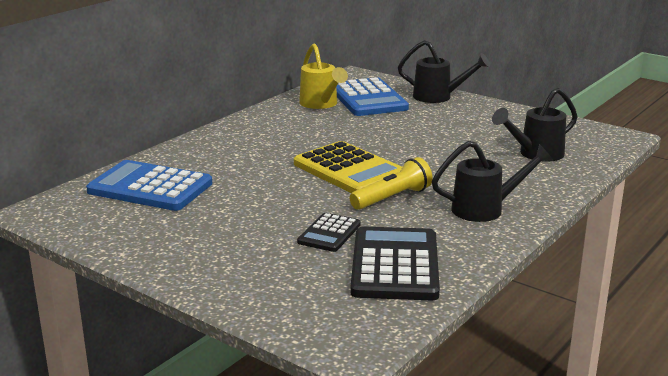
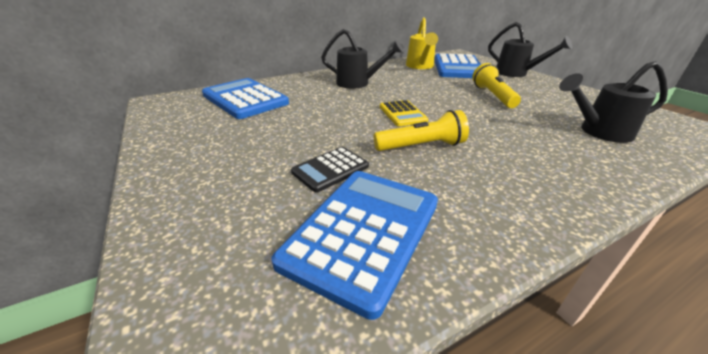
camera: 25 degrees right, 10 degrees up
yellow calculator [294,141,402,193] -> yellow calculator [380,100,428,126], size x0.55
black calculator [351,226,440,301] -> blue calculator [271,171,438,320]
black watering can [432,141,553,222] -> black watering can moved to [321,29,404,89]
none -> yellow flashlight [472,63,521,108]

